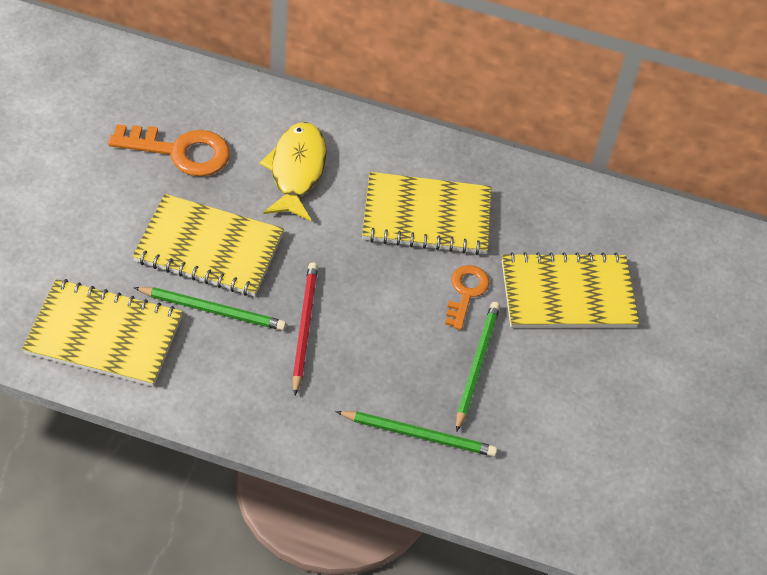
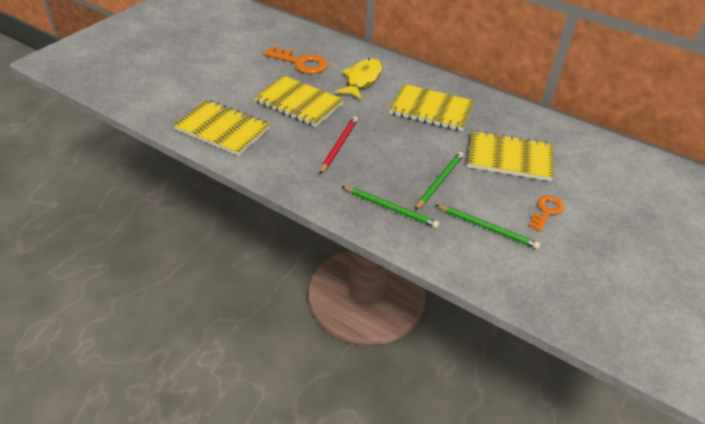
camera: 20 degrees right, 10 degrees down
green pencil [134,287,286,331] -> green pencil moved to [436,205,540,249]
orange key [445,265,490,330] -> orange key moved to [530,195,565,232]

